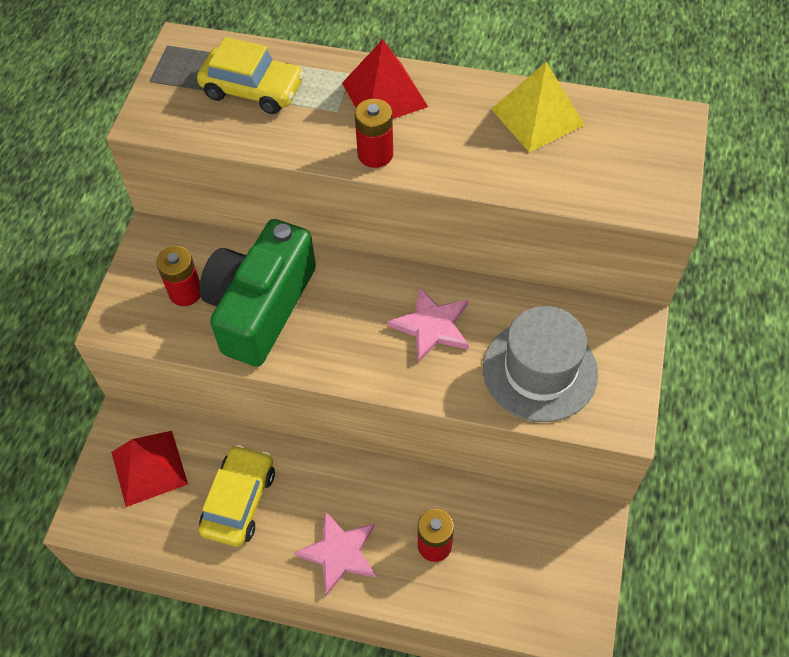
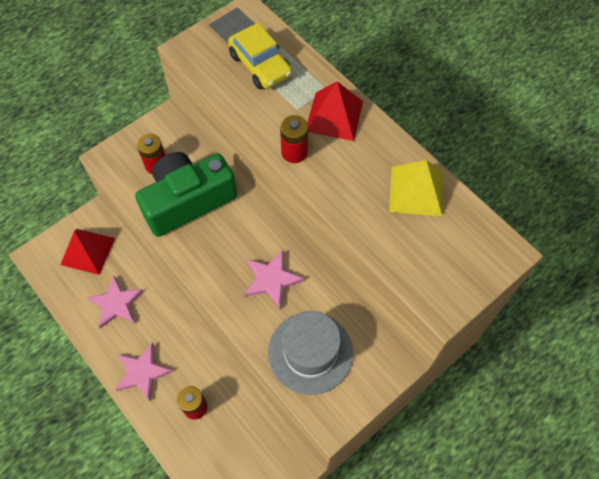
camera: 35 degrees right, 5 degrees up
yellow car [199,445,275,547] -> pink star [87,276,143,329]

